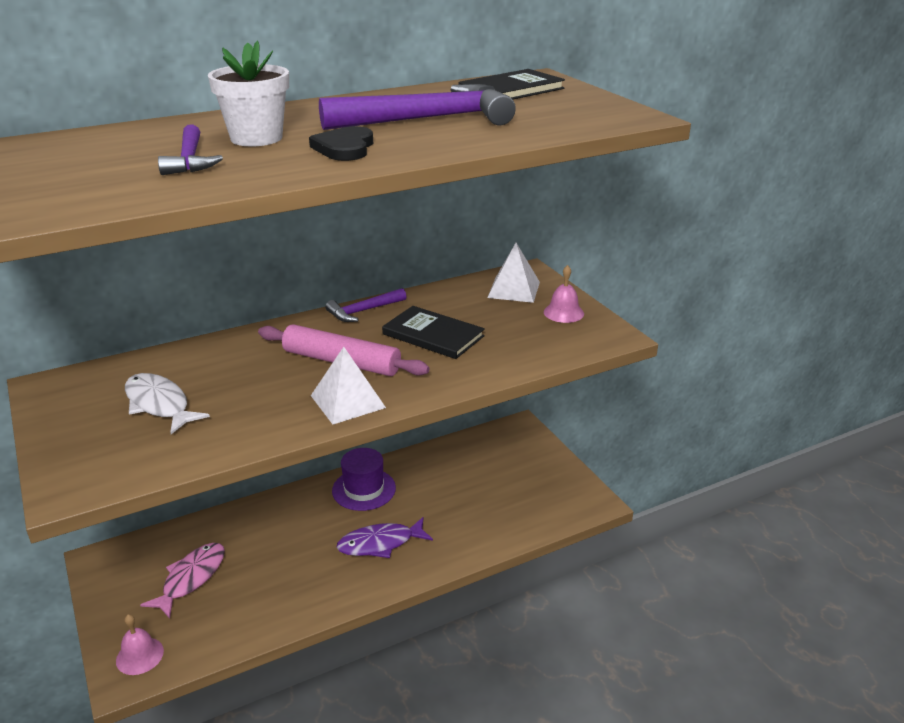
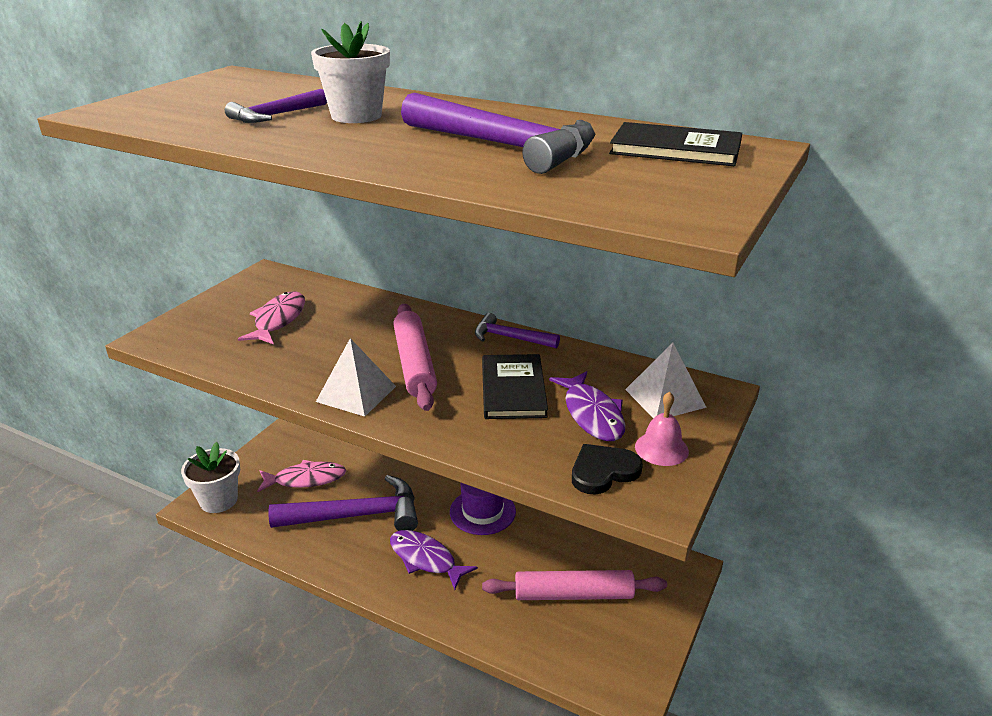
camera: 55 degrees right, 0 degrees up
pink bell [116,614,164,675] -> white flower pot [181,442,240,513]
white fish [125,373,210,434] -> pink fish [238,291,305,344]
black heart [309,126,373,161] -> black heart moved to [572,444,643,494]
none -> purple hammer [269,475,418,531]
none -> pink rolling pin [482,570,667,600]
none -> purple fish [549,371,625,441]

